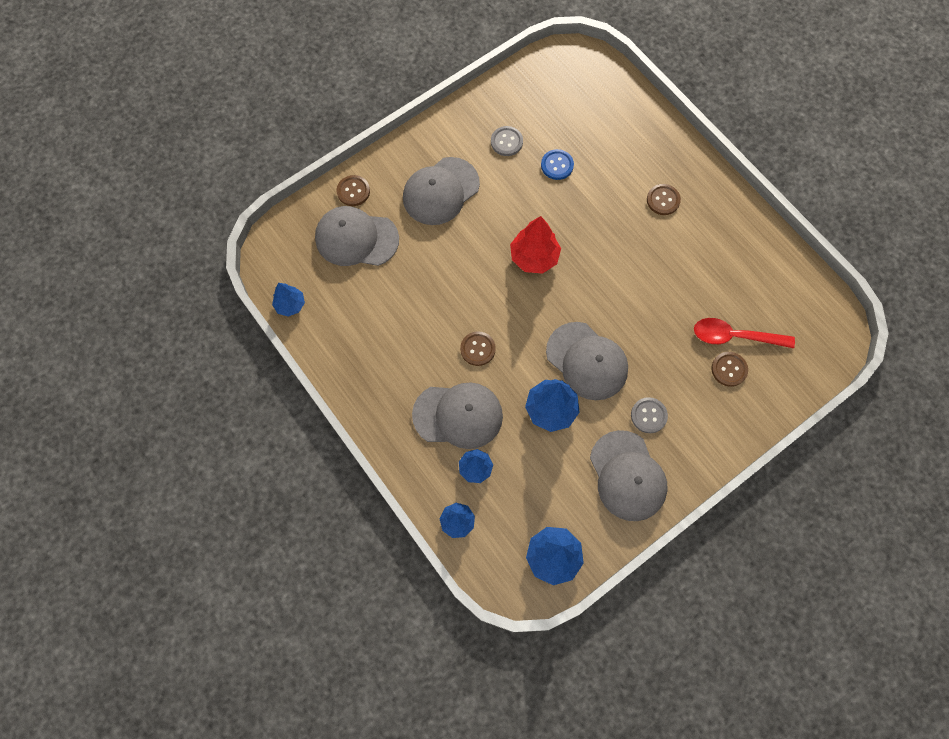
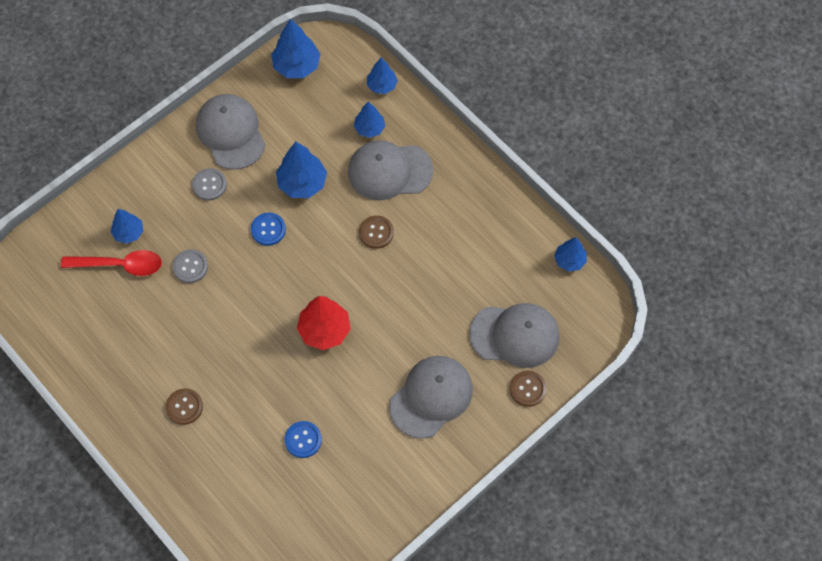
camera: 175 degrees right, 5 degrees down
grey button [491,126,523,156] -> grey button moved to [172,249,208,283]
grey cap [546,322,628,400] -> blue button [251,213,286,246]
brown button [711,352,748,387] -> blue tree [111,209,143,244]

